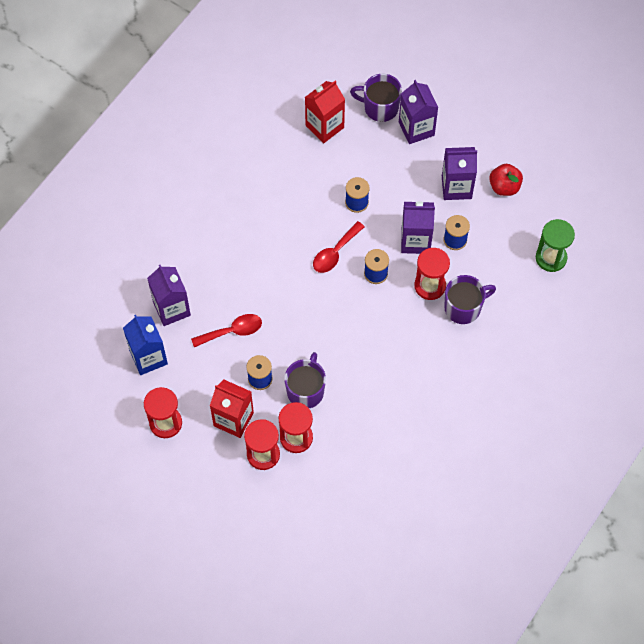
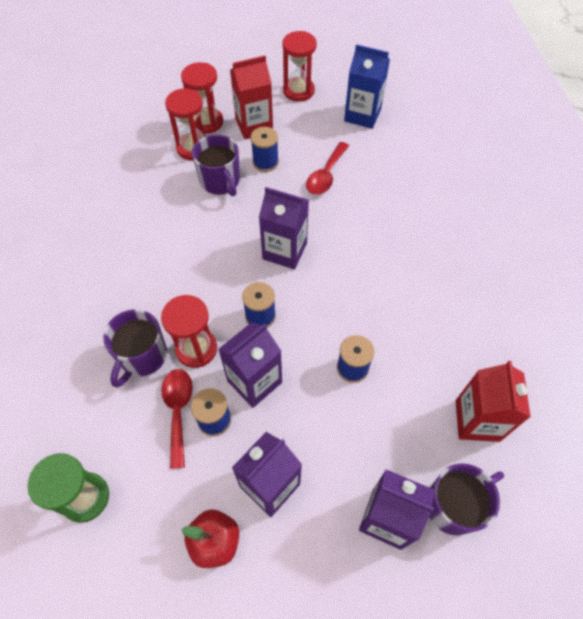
camera: 135 degrees right, 5 degrees down
purple carton [147,265,191,326] -> purple carton moved to [259,187,309,270]
red spoon [313,221,365,273] -> red spoon moved to [161,369,193,469]

